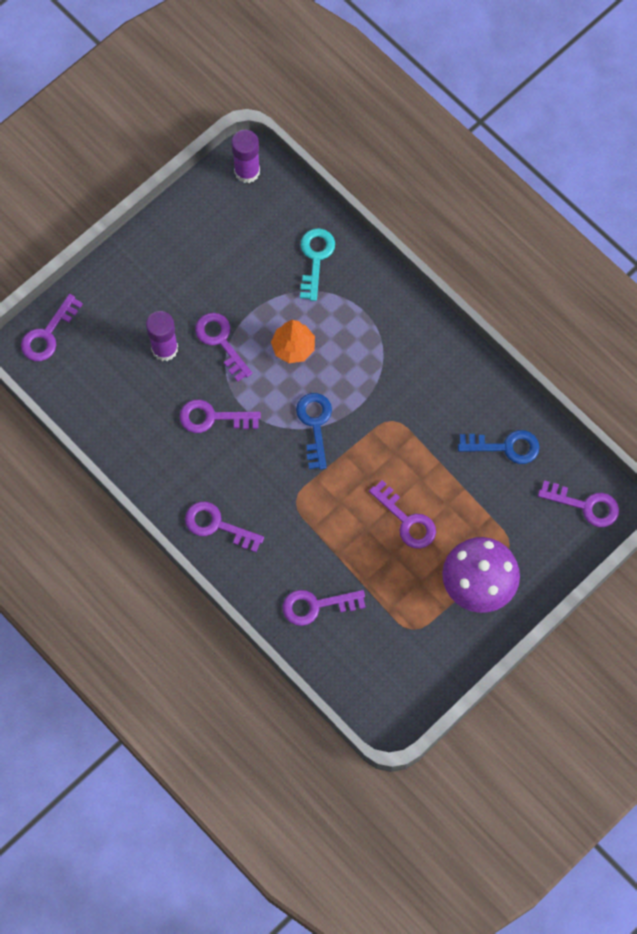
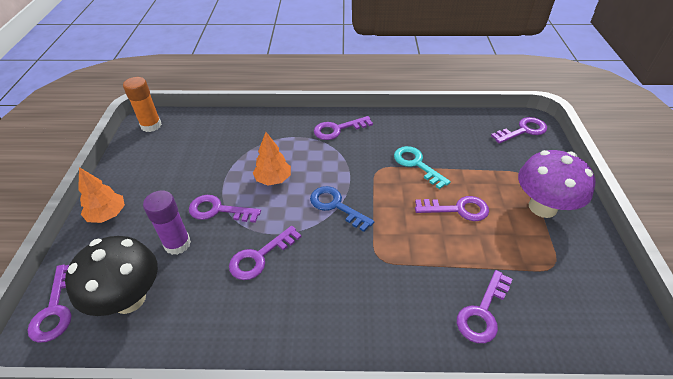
camera: 45 degrees left, 25 degrees down
purple key [185,502,264,552] -> purple key moved to [314,116,373,140]
purple glue stick [231,130,260,183] -> orange glue stick [123,77,162,132]
turquoise key [300,228,335,301] -> turquoise key moved to [394,146,451,189]
blue key [458,430,540,464] -> none
none -> black mushroom [65,236,158,316]
none -> orange tree [78,167,125,223]

